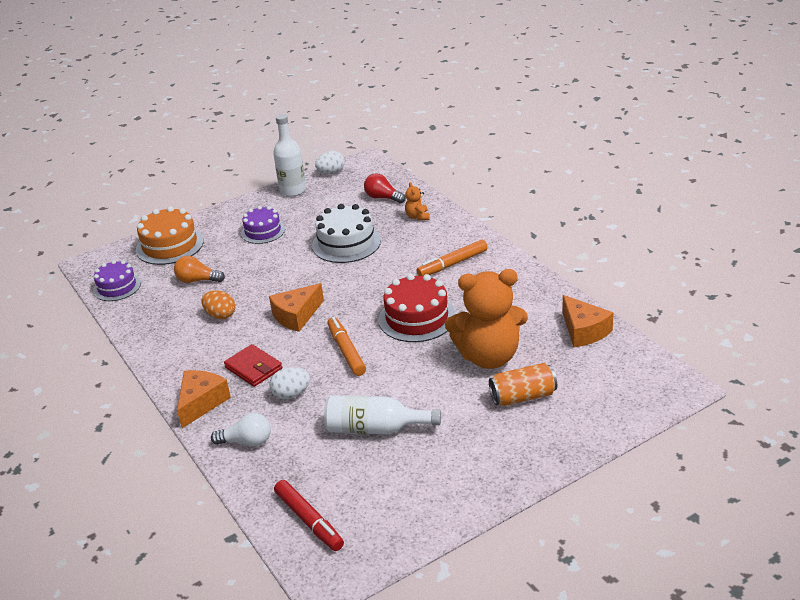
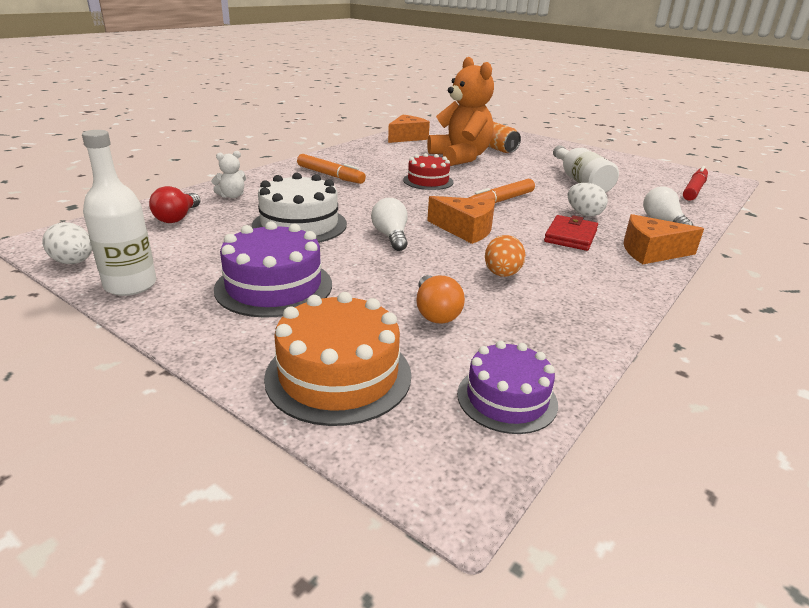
camera: 115 degrees left, 5 degrees down
purple cake [241,206,285,244] -> purple cake [214,221,332,318], size x1.51
red cake [379,274,455,342] -> red cake [403,153,453,190], size x0.66
orange teddy bear [405,182,430,220] -> white teddy bear [211,151,246,198]
none -> white light bulb [371,198,408,251]

